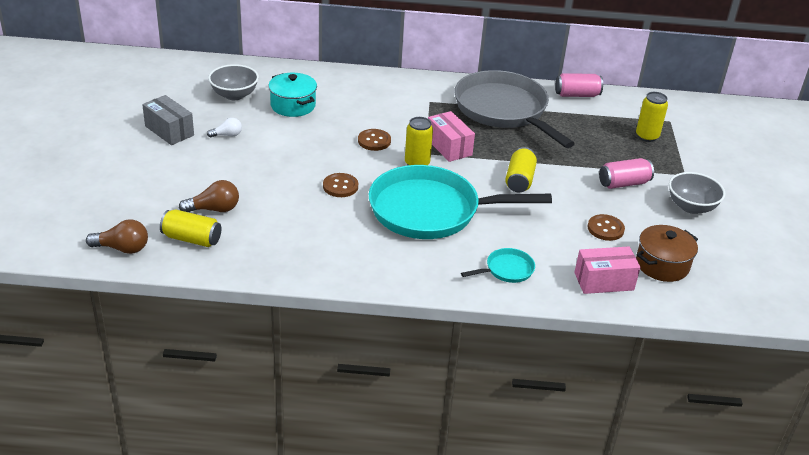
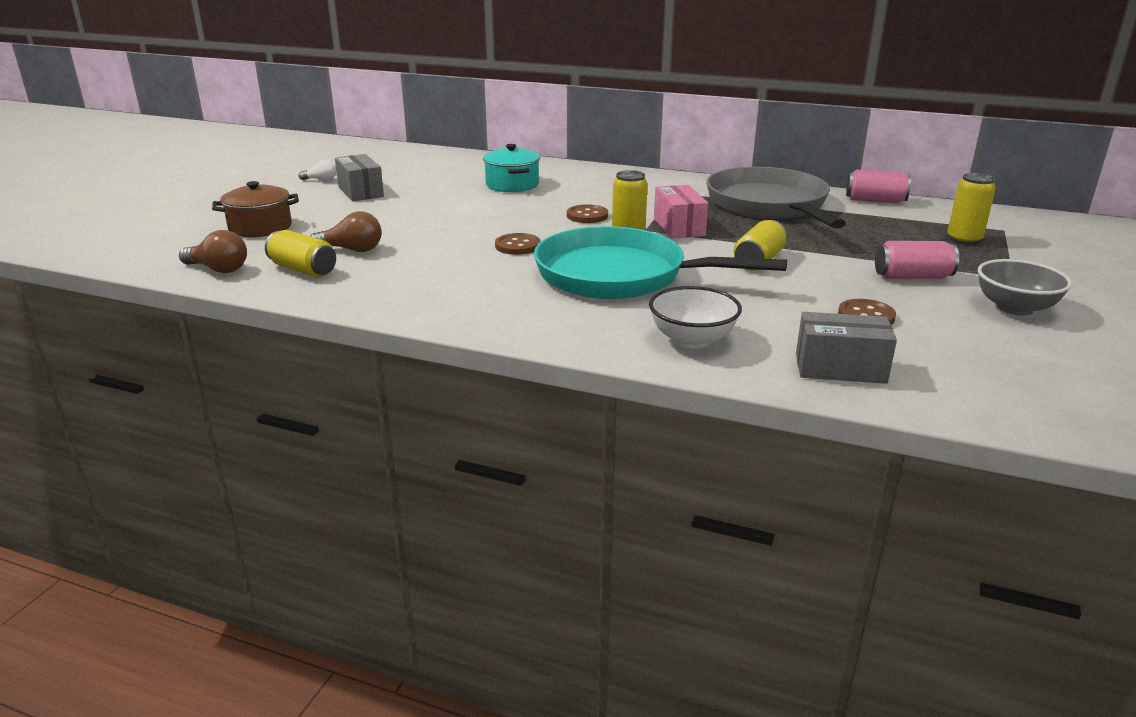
camera: 20 degrees right, 10 degrees down
white light bulb [207,118,242,137] -> white light bulb moved to [299,160,336,181]
grey bowl [208,64,259,100] -> none
turquoise pan [461,248,535,283] -> white bowl [649,286,742,348]
pink box [574,246,641,294] -> grey box [796,312,897,384]
brown pot [636,225,698,282] -> brown pot moved to [212,181,299,237]

